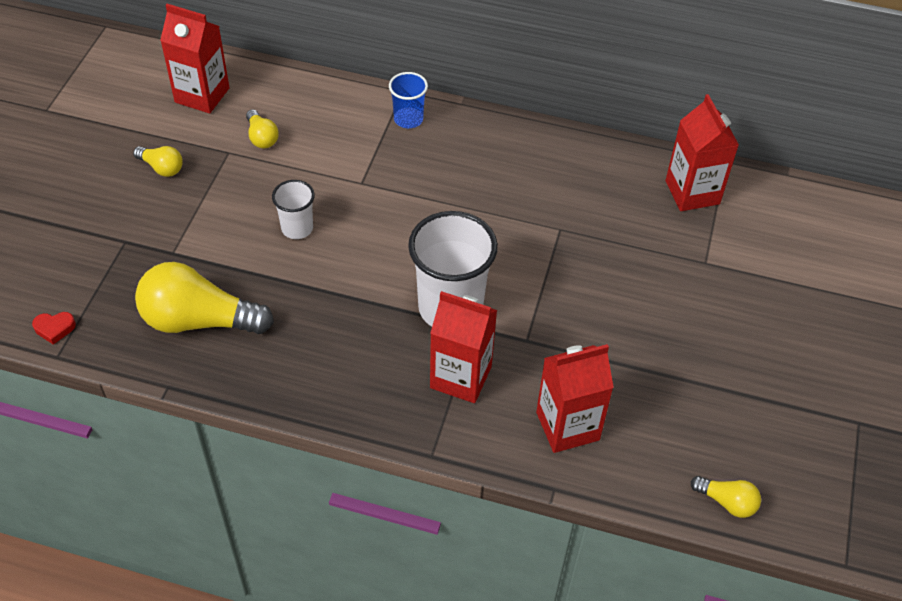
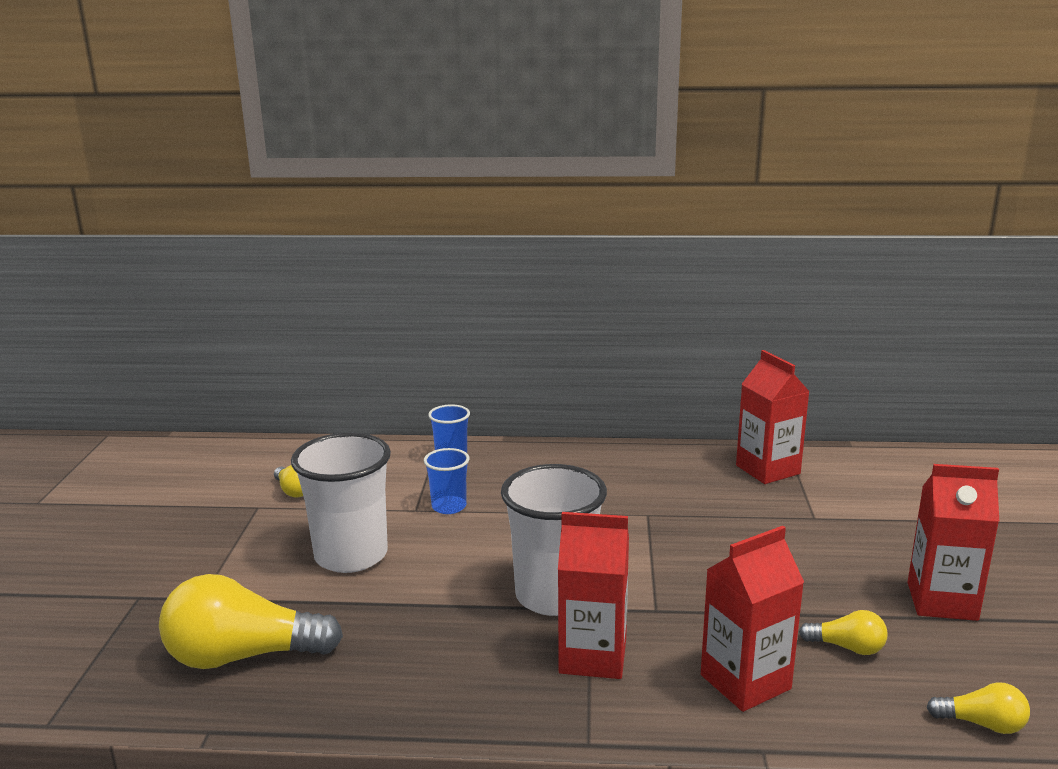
camera: 10 degrees left, 30 degrees down
red heart [32,312,76,345] -> none
yellow light bulb [133,146,183,177] -> yellow light bulb moved to [799,610,888,655]
red carton [160,4,229,113] -> red carton moved to [908,464,999,621]
white cup [272,180,315,239] -> white cup [291,433,391,573], size x1.93
none -> blue cup [424,448,469,514]

